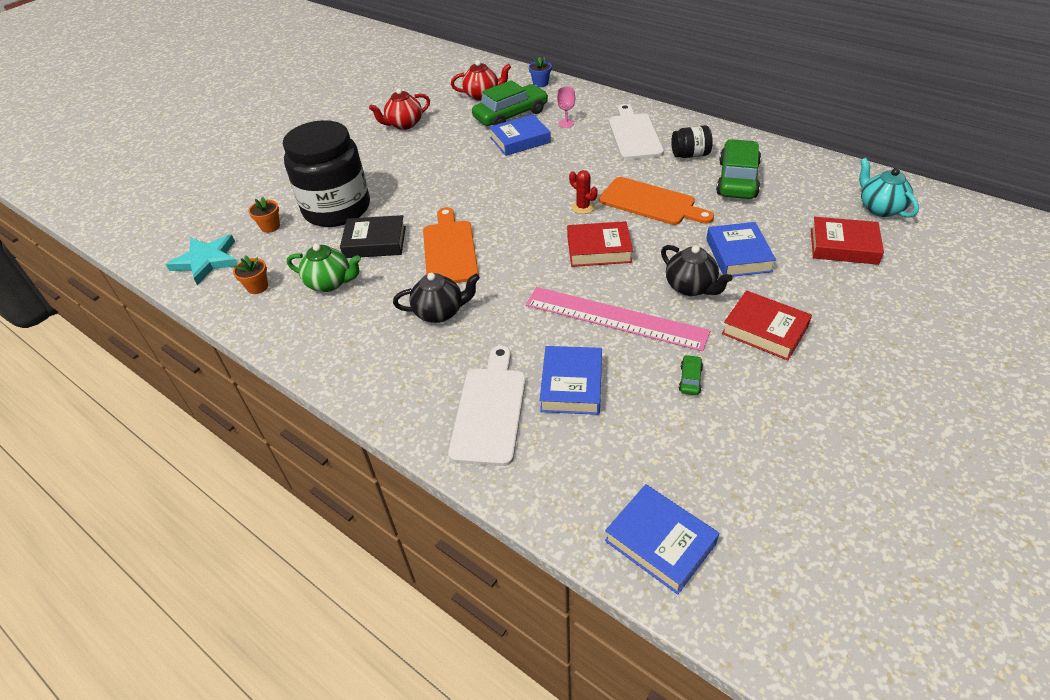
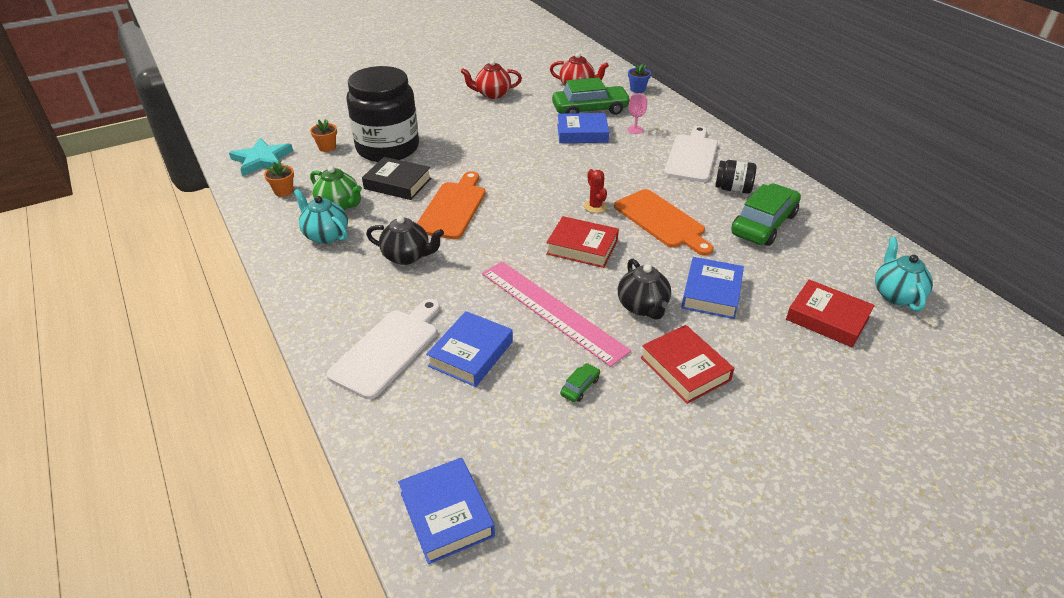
camera: 20 degrees right, 5 degrees down
none -> turquoise teapot [294,189,348,244]

